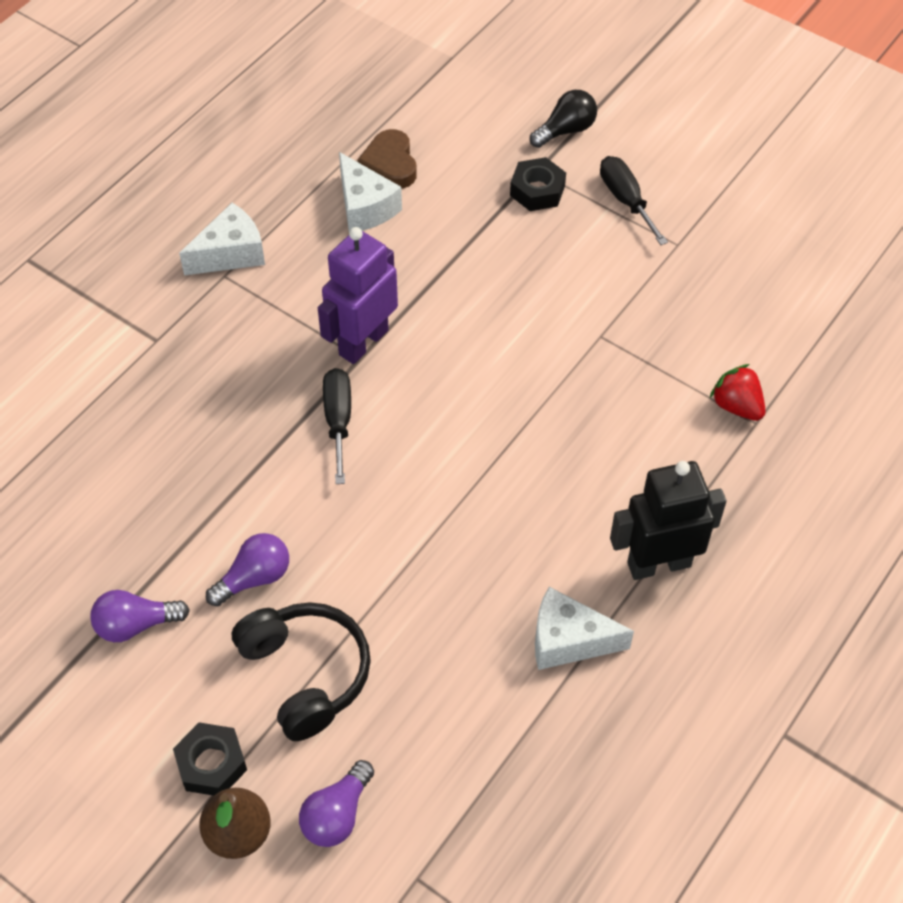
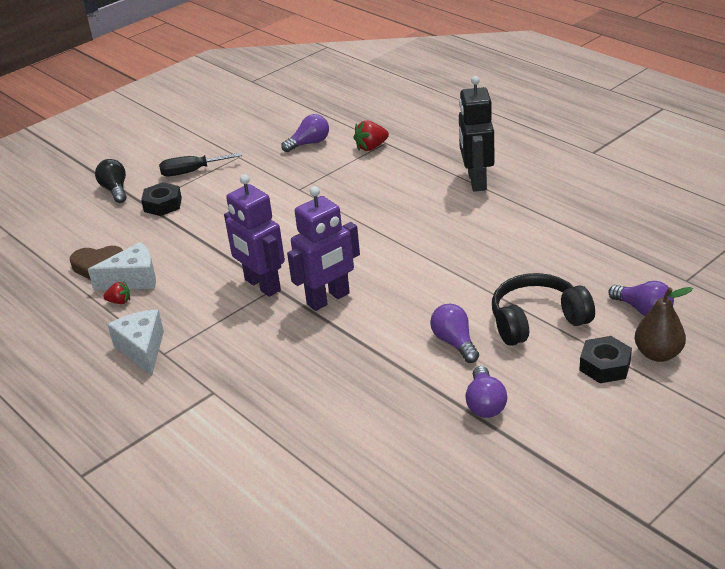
camera: 75 degrees left, 20 degrees down
black screwdriver [323,368,351,484] -> purple robot [287,186,360,311]
white cheese [535,587,634,670] -> none
none -> red strawberry [103,282,130,304]
none -> purple light bulb [281,114,329,152]

